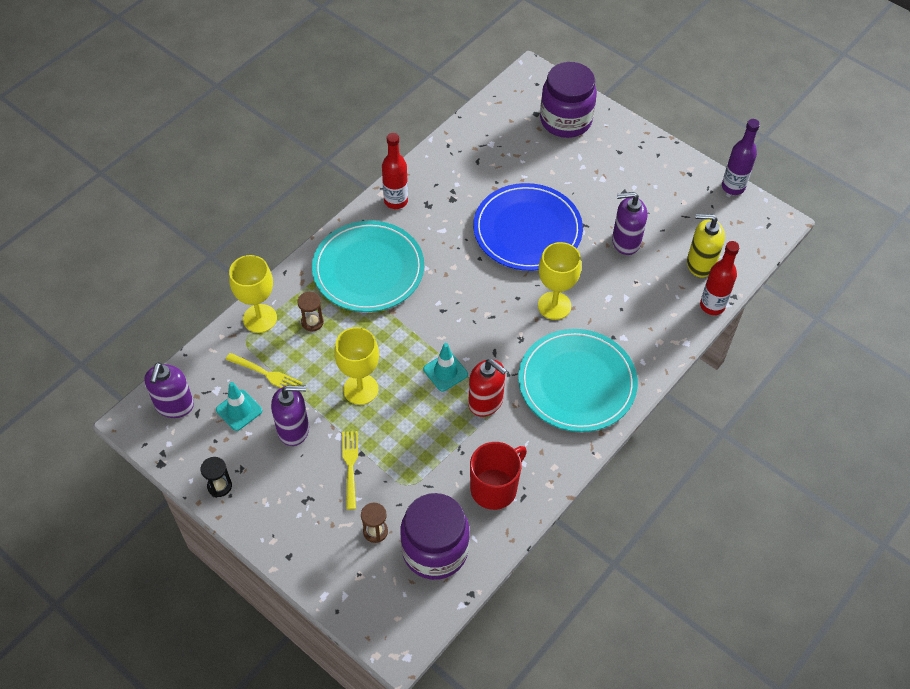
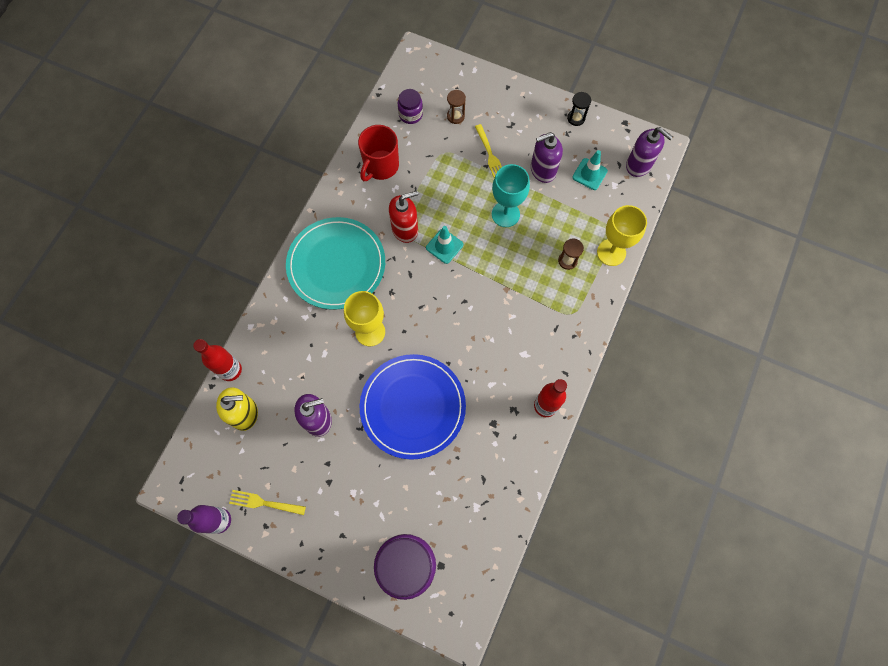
camera: 165 degrees right, 15 degrees up
purple soap dispenser [144,362,194,418] -> purple soap dispenser turned 135 degrees clockwise [626,127,673,177]
yellow fork [226,353,302,388] -> yellow fork moved to [229,490,306,515]
turquoise plate [312,220,424,312] -> none
yellow goblet [334,327,379,405] -> turquoise goblet [492,164,530,227]
purple jar [400,493,470,580] -> purple jar [398,89,423,124], size x0.51
red soap dispenser [468,359,507,417] -> red soap dispenser turned 135 degrees clockwise [389,191,418,243]

